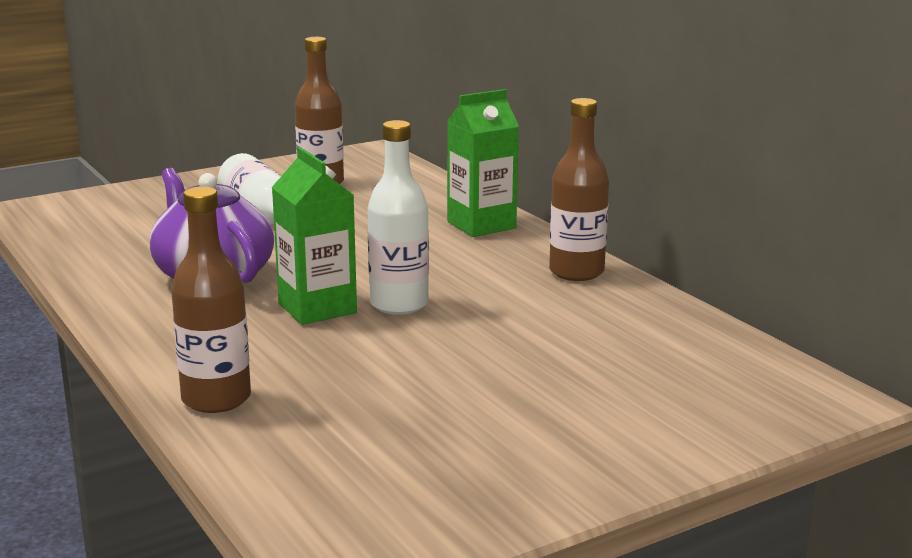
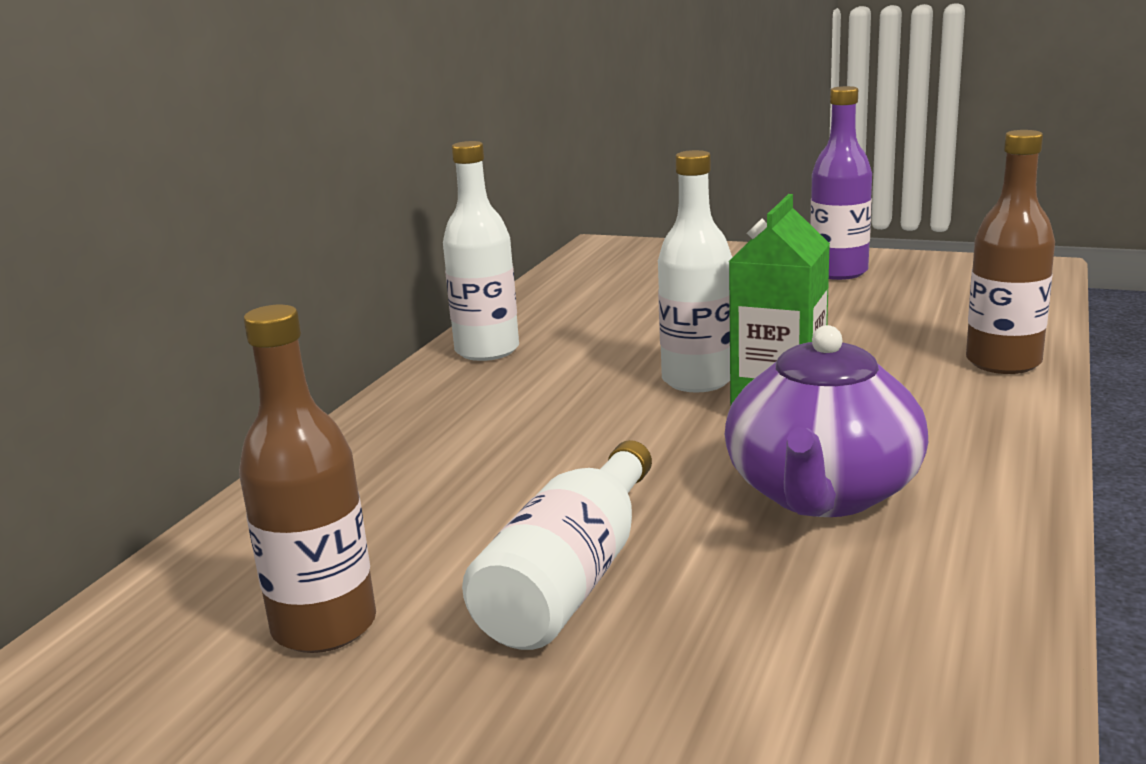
camera: 125 degrees left, 0 degrees up
green carton [447,89,519,237] -> none
brown bottle [549,98,609,281] -> white bottle [443,141,519,361]
none -> purple bottle [810,86,872,280]

